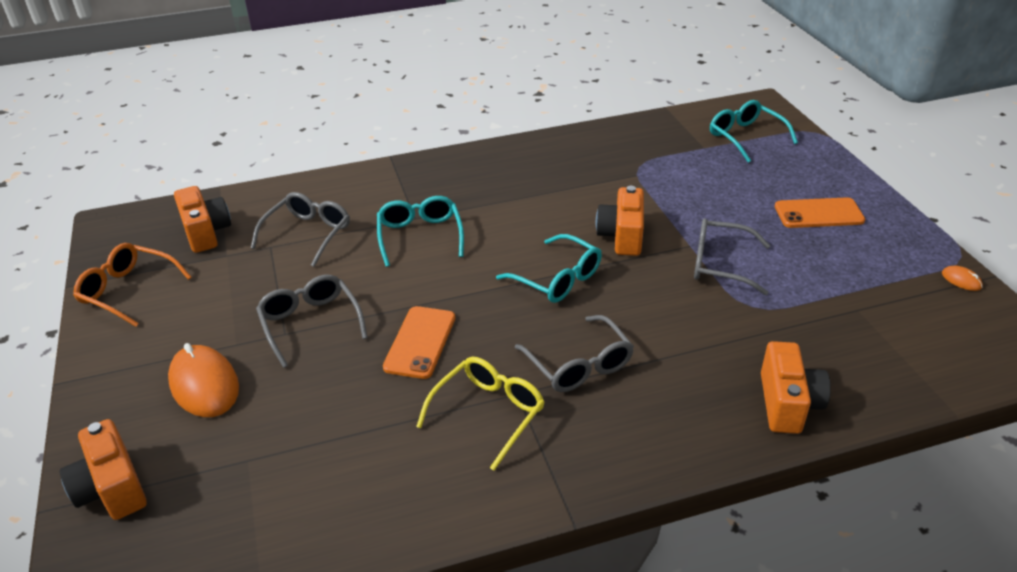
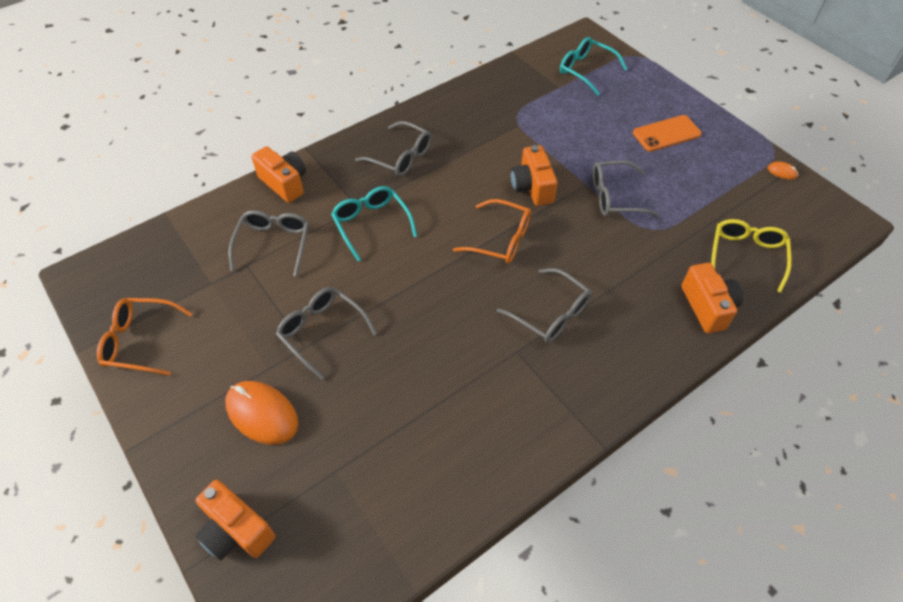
camera: 20 degrees left, 15 degrees up
orange camera [174,186,231,253] -> orange camera moved to [251,146,306,203]
orange phone [383,306,455,379] -> none
yellow glasses [416,357,545,471] -> yellow glasses moved to [711,219,792,293]
turquoise glasses [496,234,602,303] -> orange glasses [453,199,531,264]
none -> grey glasses [355,121,432,177]

